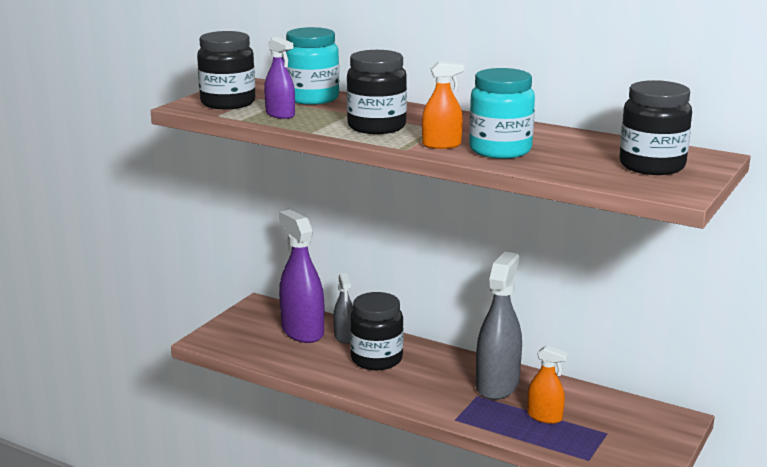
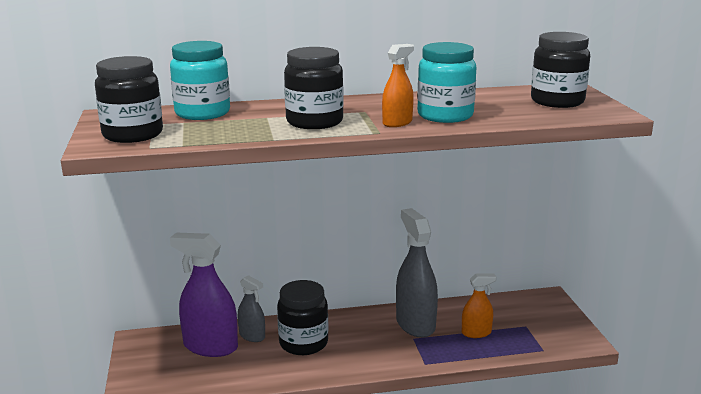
camera: 40 degrees left, 0 degrees up
purple spray bottle [264,37,295,119] -> none

